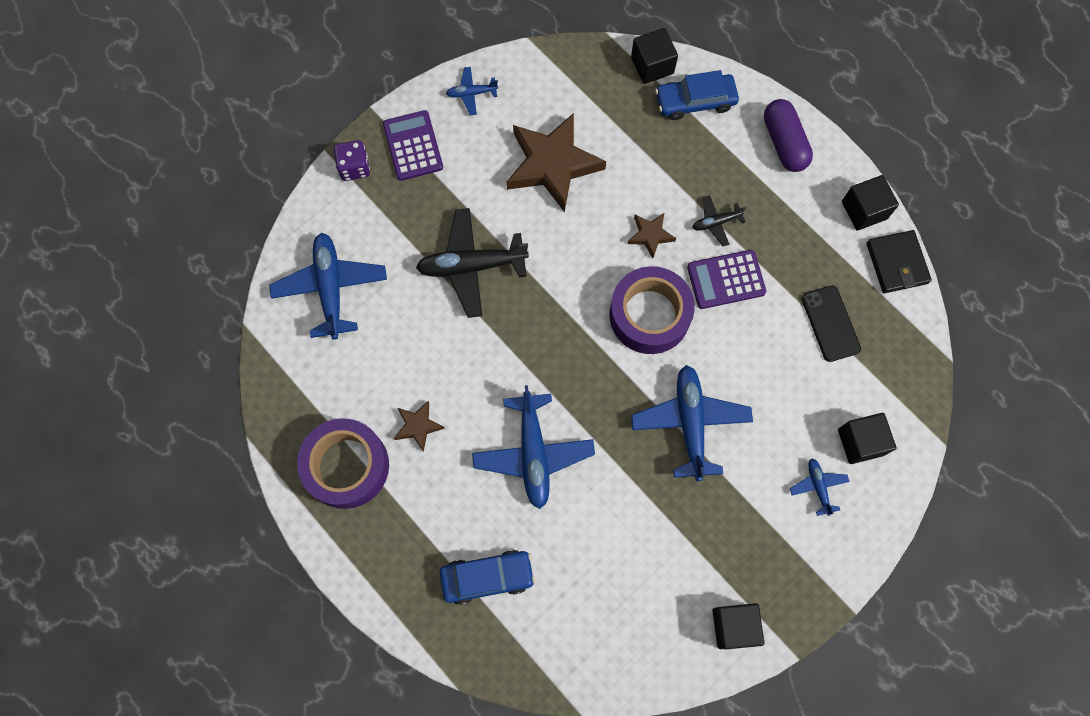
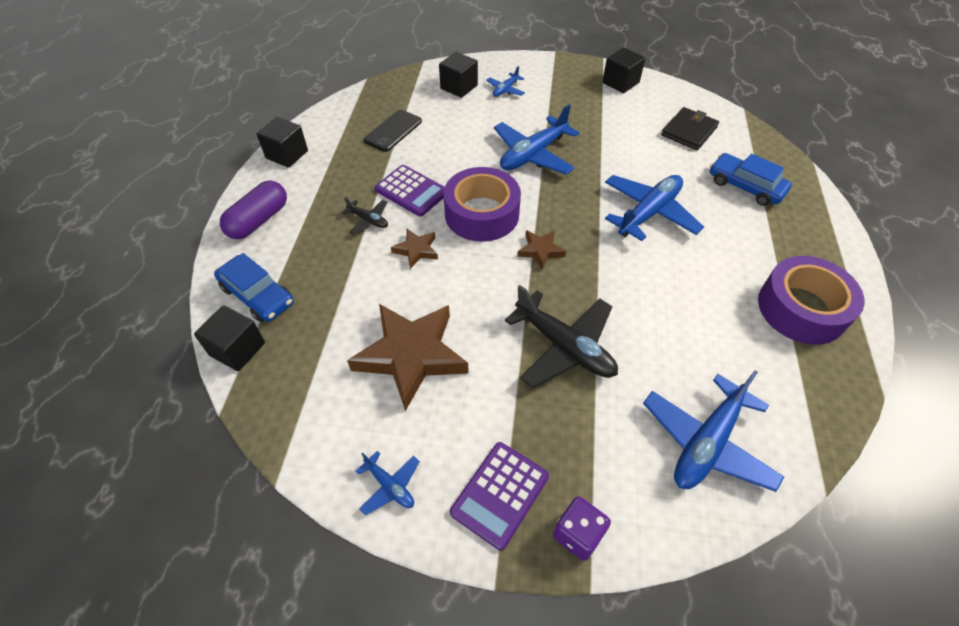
camera: 130 degrees left, 20 degrees down
brown star [394,401,445,452] -> brown star moved to [517,230,566,269]
black wallet [866,230,932,293] -> black wallet moved to [661,107,719,150]

